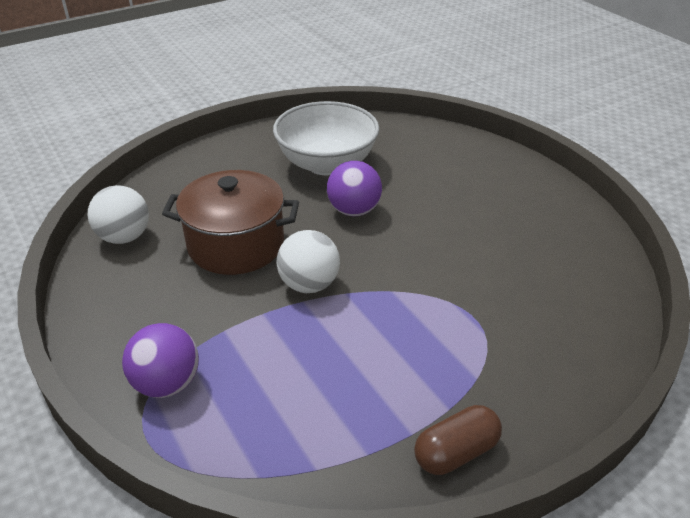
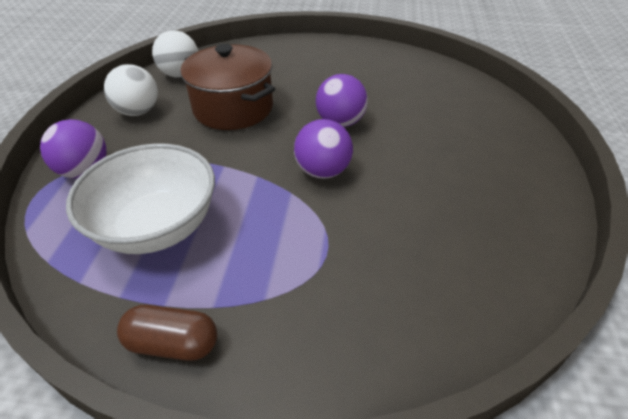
camera: 40 degrees right, 5 degrees up
white bowl [273,101,379,175] -> white bowl moved to [66,143,215,254]
white ball [277,230,340,293] -> white ball moved to [104,64,158,116]
none -> purple ball [294,119,353,179]

